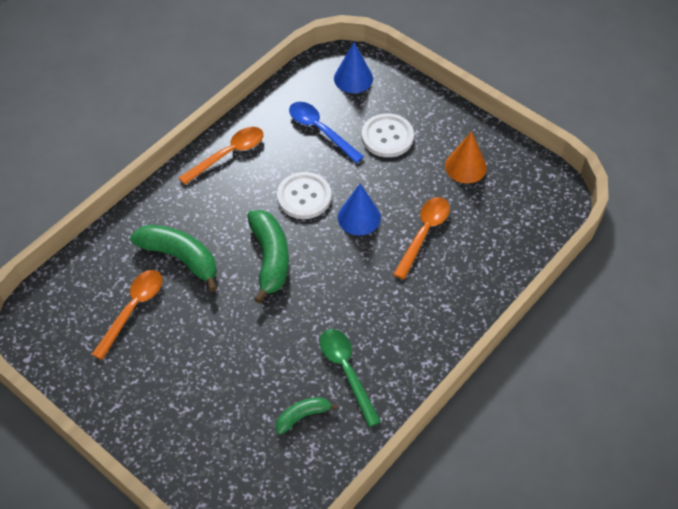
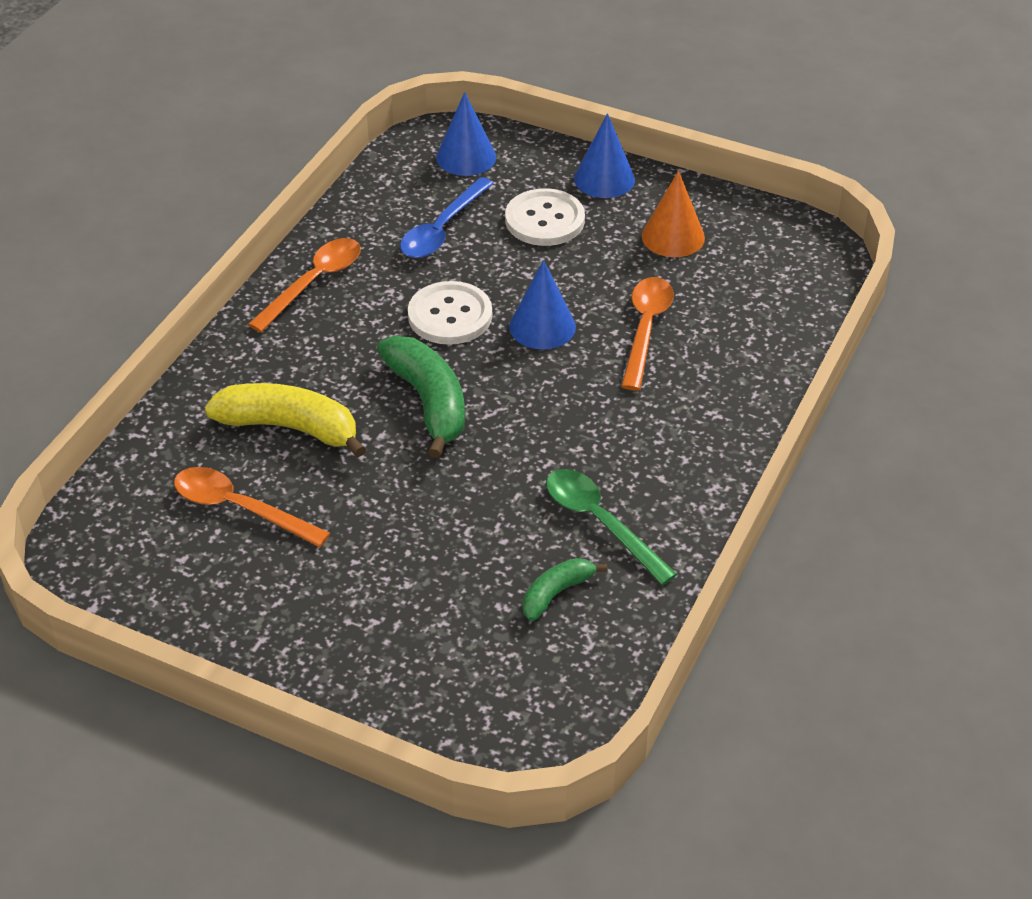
camera: 15 degrees left, 10 degrees down
orange spoon [91,270,162,360] -> orange spoon turned 75 degrees counterclockwise [174,467,330,547]
green banana [130,225,217,292] -> yellow banana [204,383,366,457]
blue spoon [289,102,364,163] -> blue spoon turned 90 degrees counterclockwise [400,177,494,258]
none -> blue cone [574,113,635,198]

